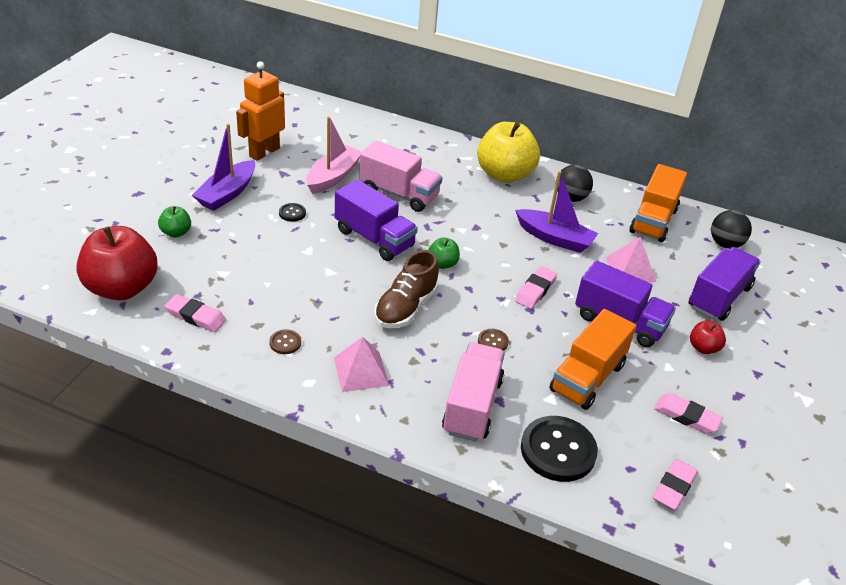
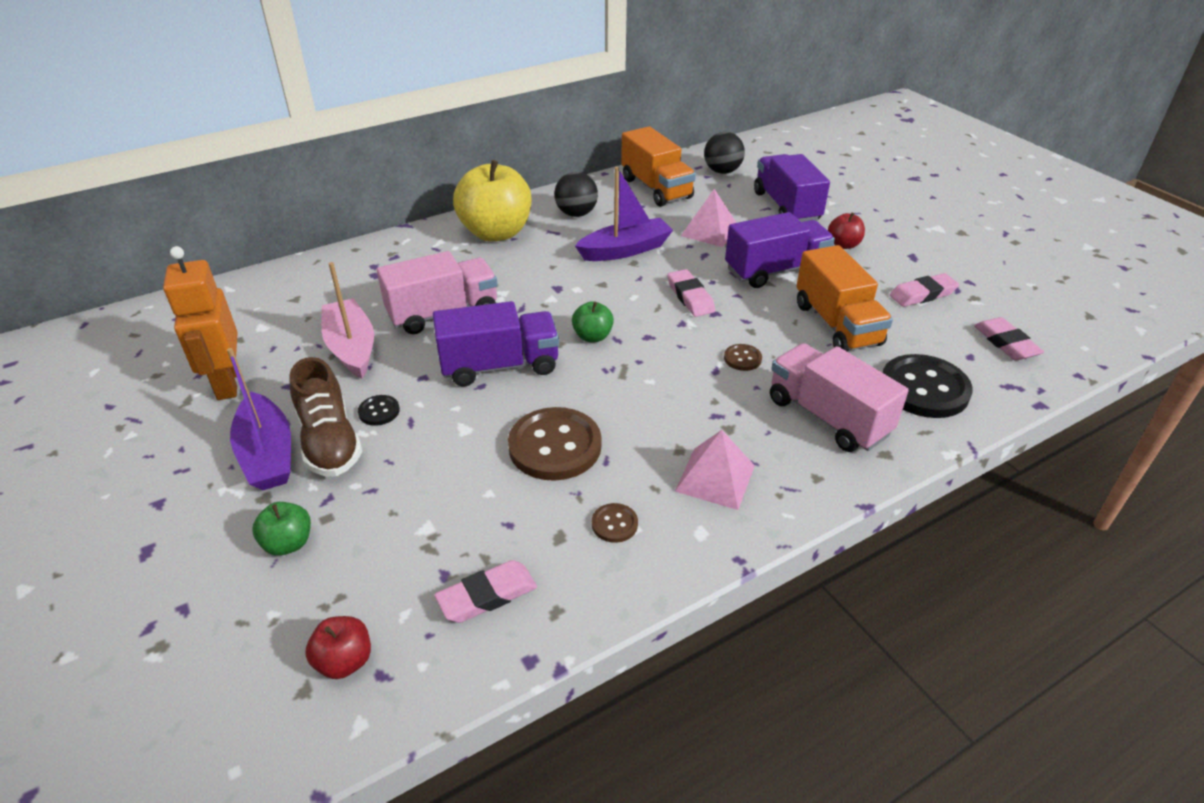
camera: 50 degrees left, 0 degrees up
red apple [77,226,158,300] -> red apple [305,616,371,679], size x0.46
brown shoe [374,250,439,328] -> brown shoe moved to [290,357,362,477]
none -> brown button [508,407,601,481]

